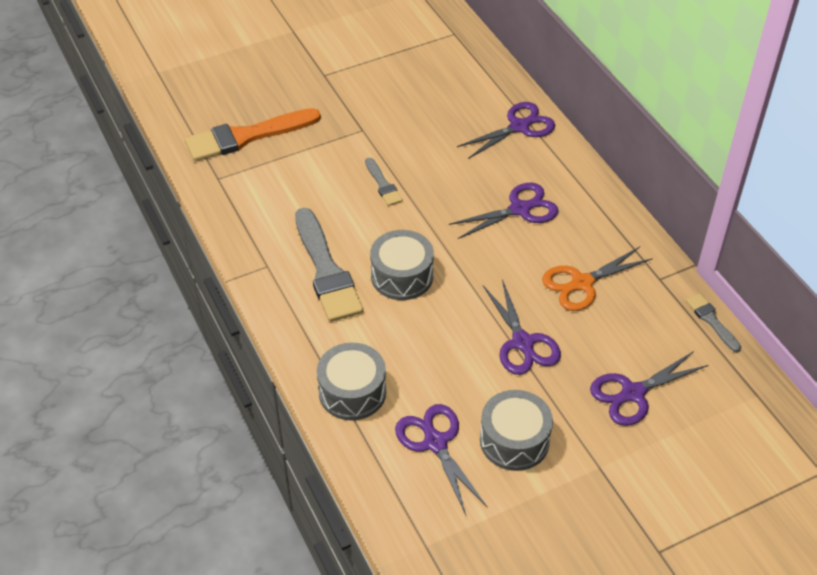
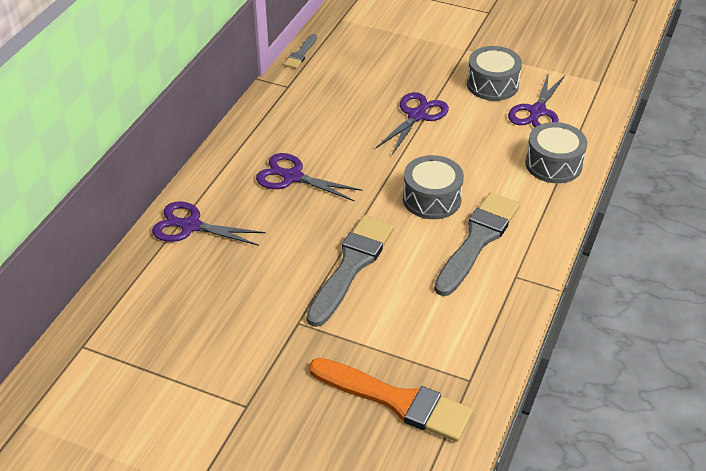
camera: 130 degrees left, 5 degrees down
grey brush [365,158,403,206] -> grey brush [306,215,394,327], size x2.05
orange scissors [542,247,653,311] -> none
purple scissors [590,351,708,426] -> none

